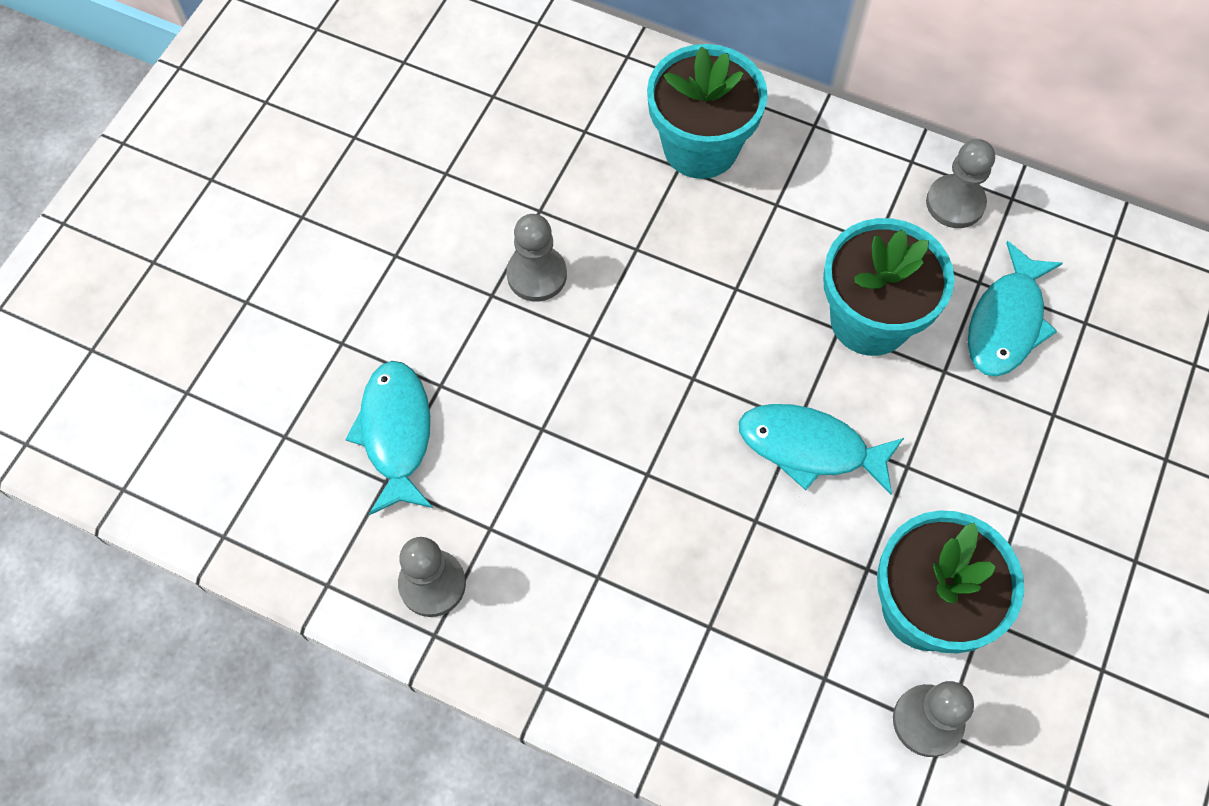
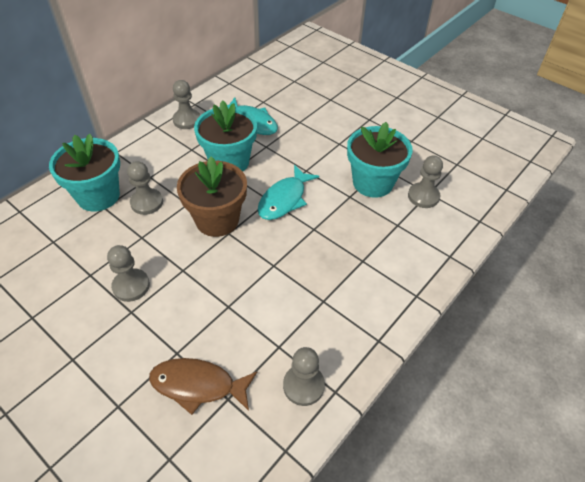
camera: 75 degrees left, 15 degrees down
turquoise fish [345,361,433,515] -> brown fish [149,358,257,415]
none -> grey pawn [127,161,163,215]
none -> brown flower pot [177,156,247,237]

